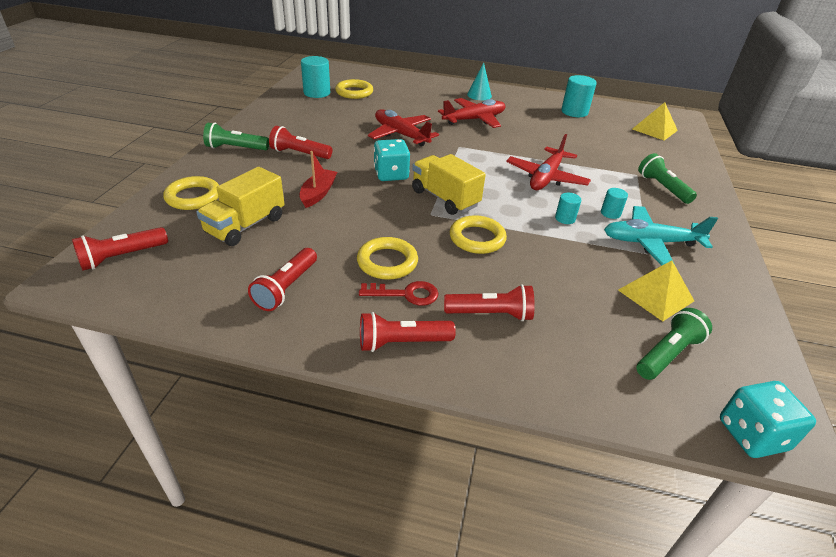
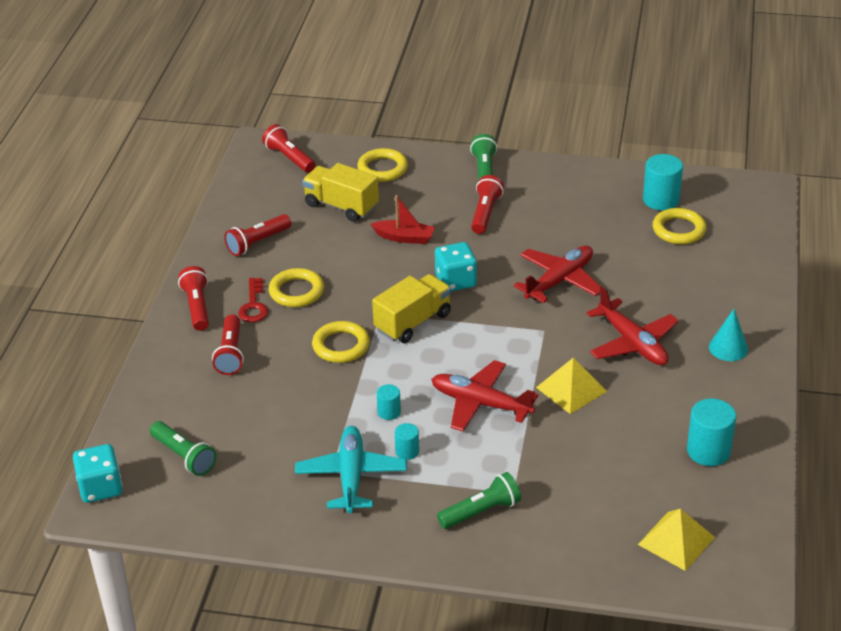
camera: 90 degrees right, 0 degrees up
red flashlight [248,248,317,311] -> red flashlight turned 60 degrees counterclockwise [224,214,291,256]
yellow pyramid [618,260,694,321] -> yellow pyramid moved to [536,358,607,414]

